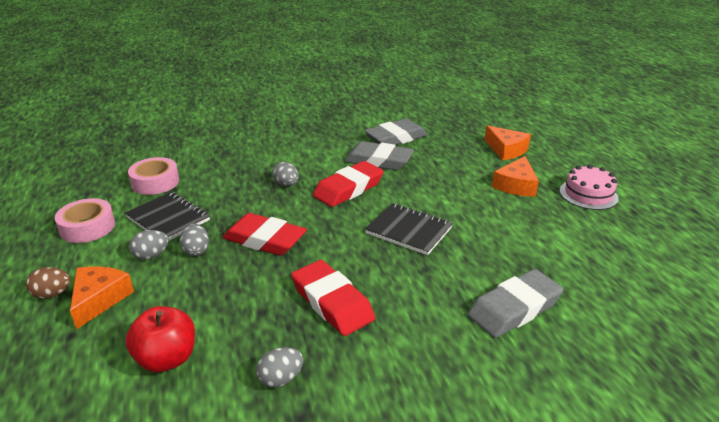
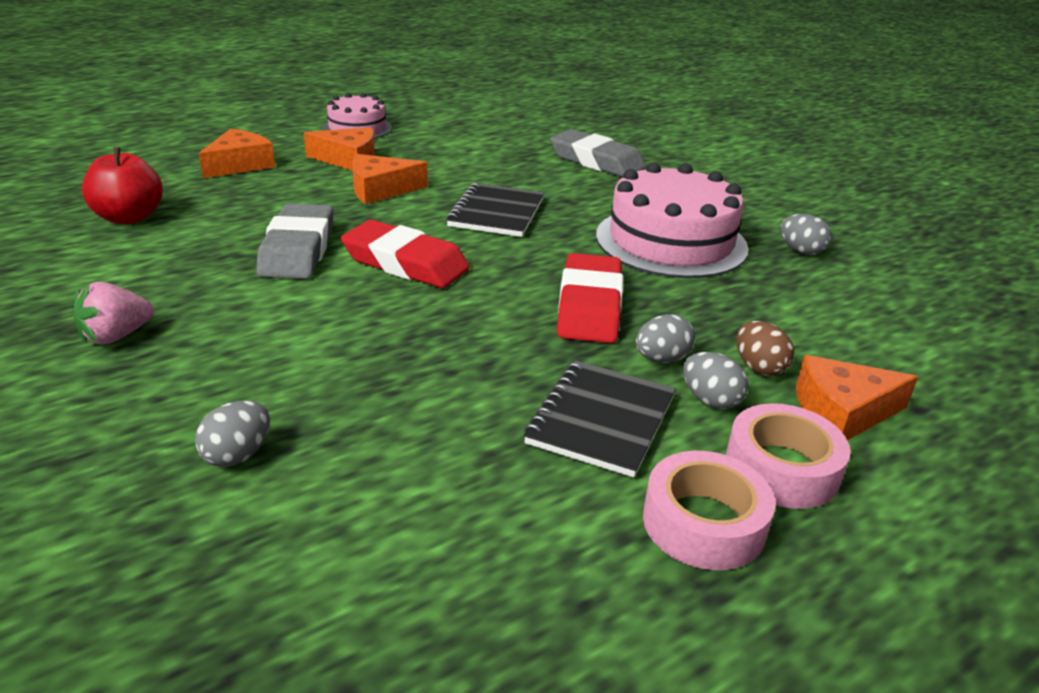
camera: 110 degrees left, 0 degrees up
brown egg [26,267,71,299] -> brown egg moved to [737,321,794,376]
red apple [126,306,195,372] -> red apple moved to [82,147,163,224]
pink tape [128,157,179,195] -> pink tape moved to [726,403,851,509]
grey egg [272,162,299,186] -> grey egg moved to [195,400,270,467]
red eraser [291,260,375,336] -> pink cake [596,162,749,278]
grey eraser [365,119,428,145] -> none
none -> pink strawberry [74,282,154,344]
none -> orange cheese [352,154,428,204]

